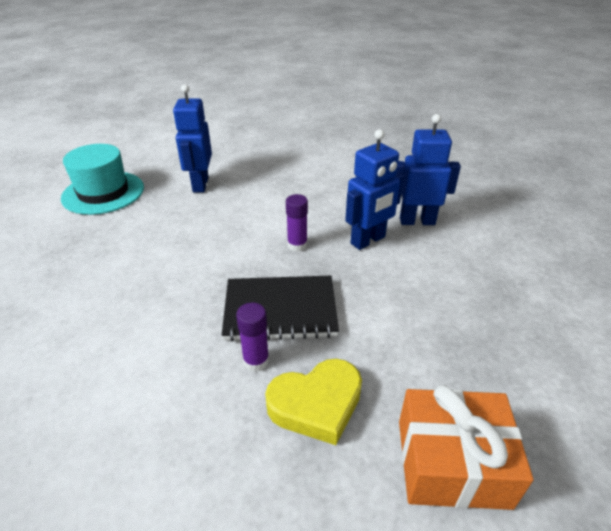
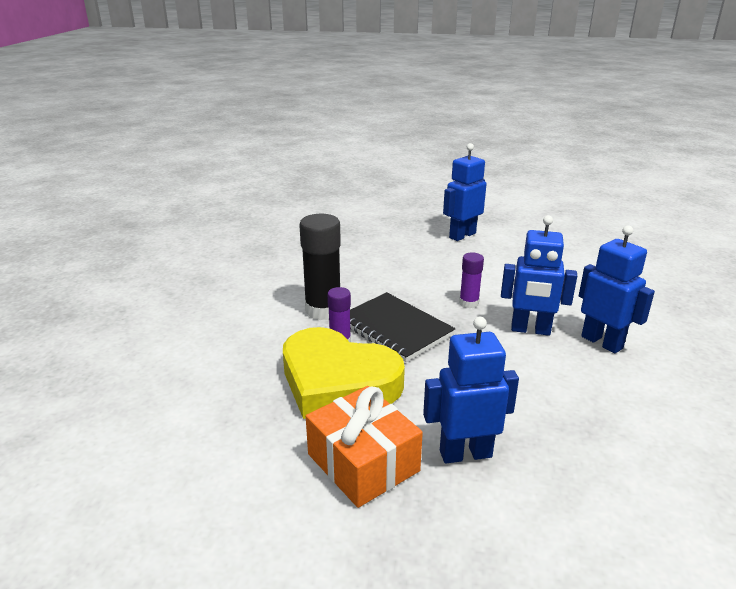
camera: 50 degrees right, 10 degrees down
turquoise hat [61,144,144,215] -> none
yellow heart [265,359,362,445] -> yellow heart [283,327,405,419], size x1.58
none -> black glue stick [299,214,341,320]
none -> blue robot [423,317,519,463]

